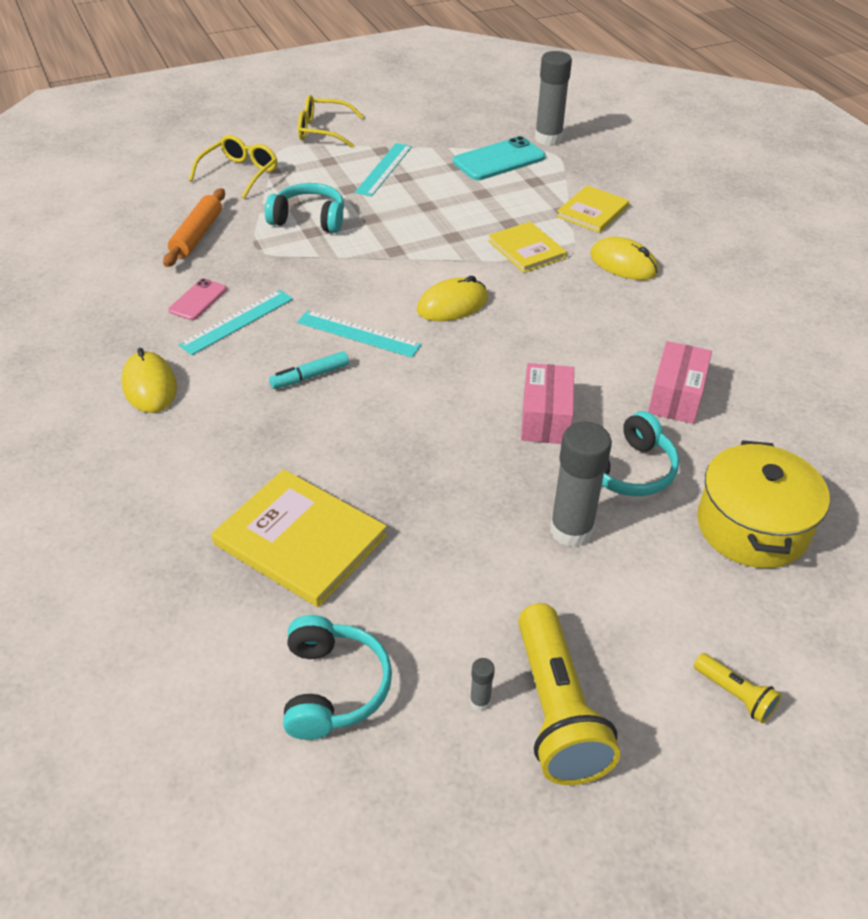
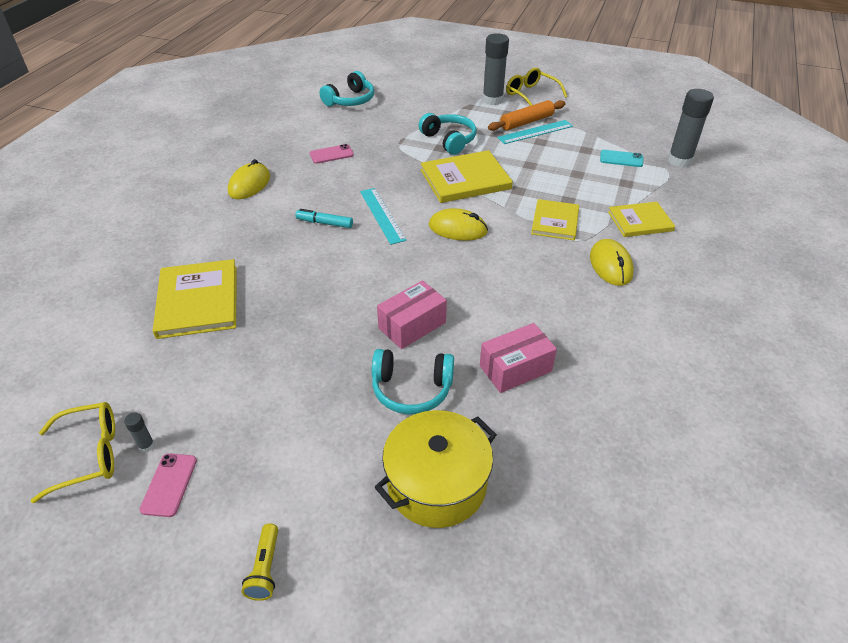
camera: 45 degrees right, 0 degrees up
orange rolling pin [163,188,225,267] -> orange rolling pin moved to [488,100,566,131]
turquoise ruler [178,290,293,355] -> none
yellow glasses [189,135,277,199] -> yellow glasses moved to [30,402,115,503]
turquoise headphones [283,615,392,740] -> turquoise headphones moved to [320,71,374,106]
turquoise phone [453,136,545,180] -> turquoise phone [600,150,643,167], size x0.58
yellow flashlight [518,603,620,785] -> pink phone [139,453,197,517]
grey glue stick [550,422,612,547] -> grey glue stick moved to [483,33,509,105]
none -> yellow book [421,150,513,203]

